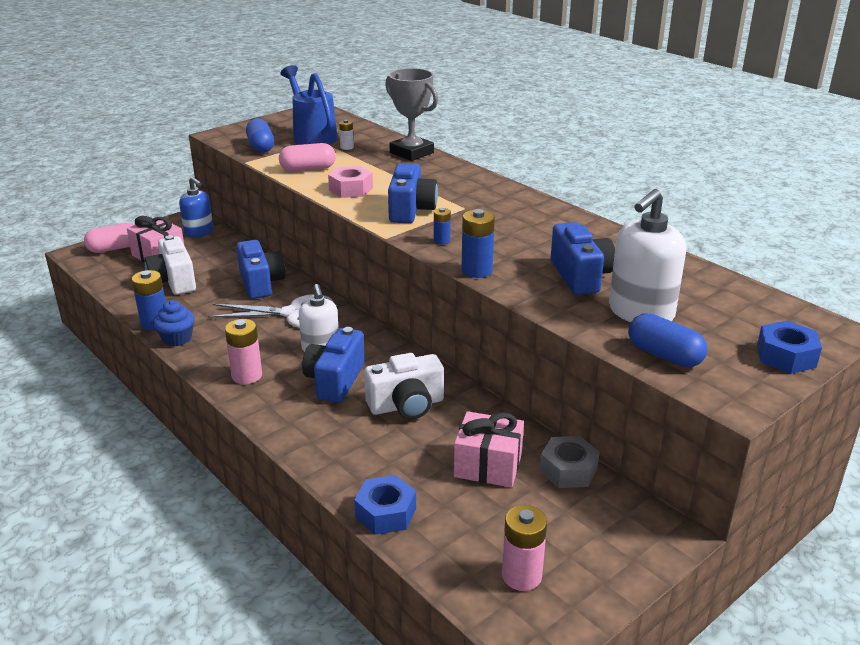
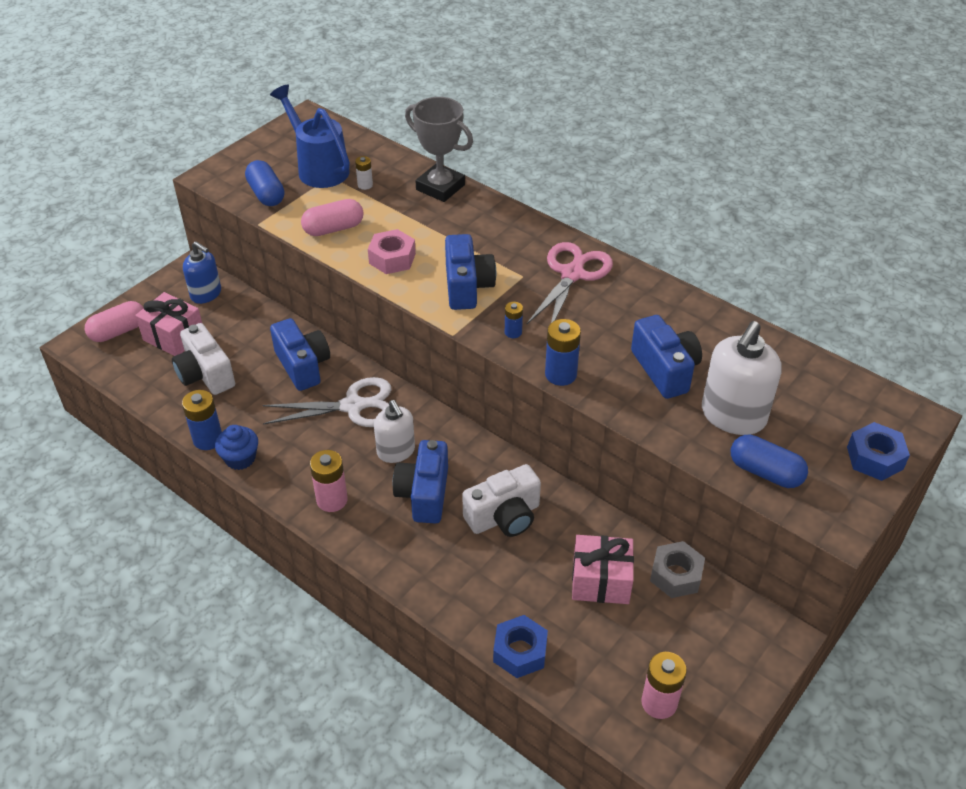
camera: 10 degrees left, 15 degrees up
none -> pink scissors [526,242,613,325]

